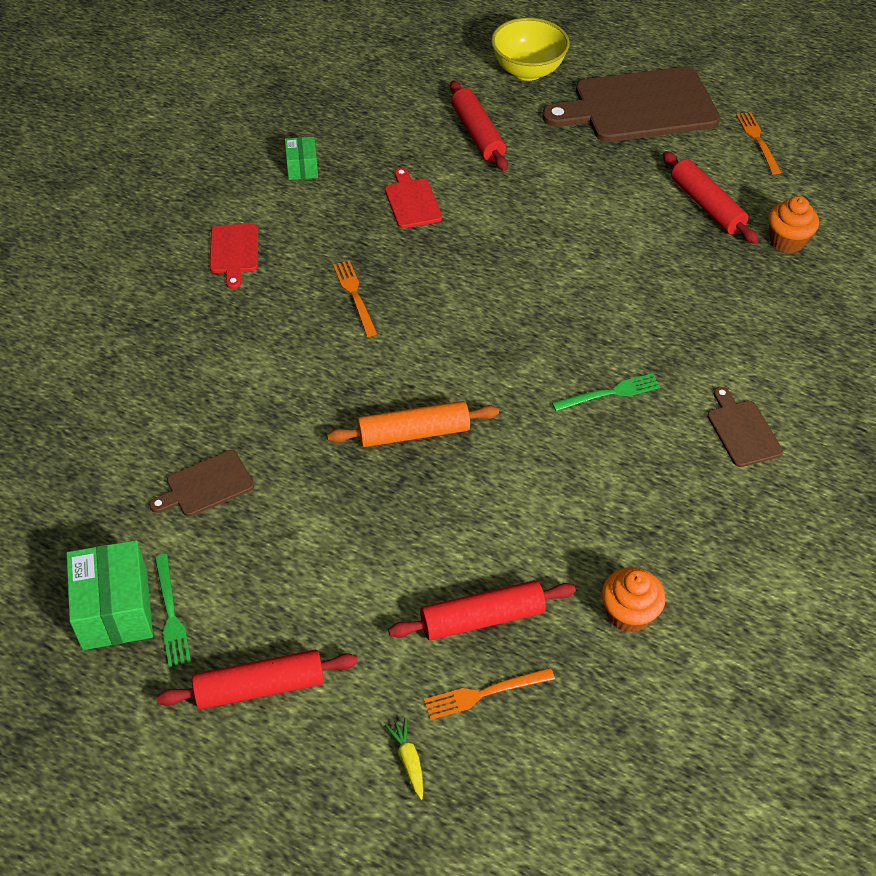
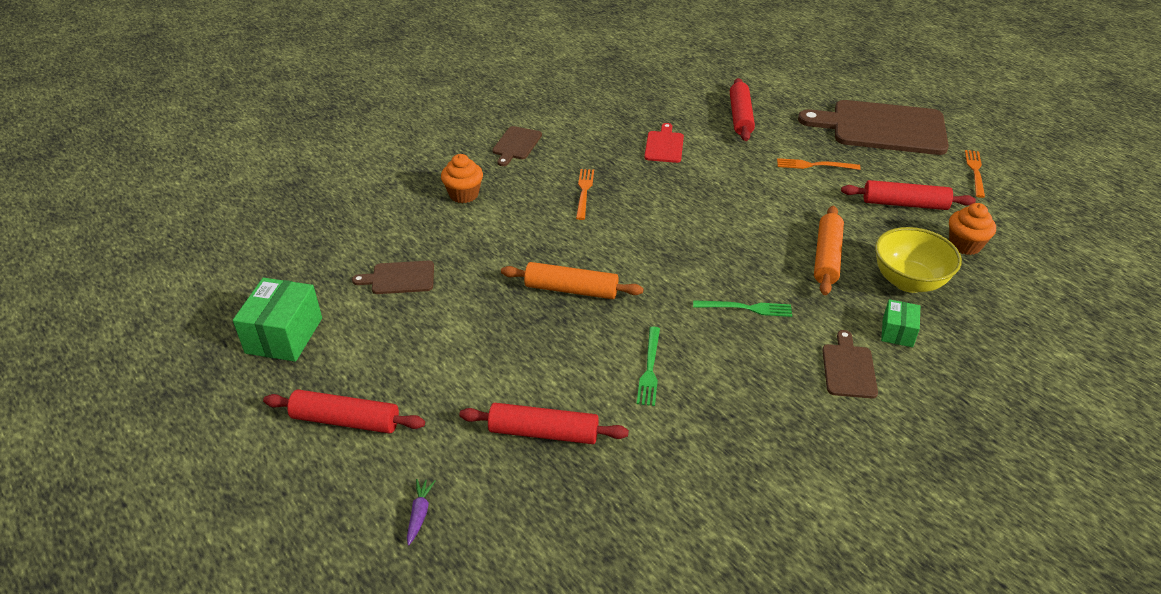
camera: 25 degrees right, 10 degrees down
green fork [154,554,191,667] -> green fork moved to [637,327,660,406]
red cutting board [210,224,258,289] -> brown cutting board [492,126,542,166]
green box [285,137,318,180] -> green box moved to [881,299,920,347]
yellow carrot [385,718,423,800] -> purple carrot [407,479,435,545]
orange fork [424,668,555,720] -> orange fork moved to [777,158,861,170]
yellow bowl [491,18,570,81] -> yellow bowl moved to [875,227,962,293]
orange cupcake [602,567,665,633] -> orange cupcake moved to [441,154,483,203]
red rolling pin [663,151,759,244] -> red rolling pin turned 75 degrees counterclockwise [841,180,976,210]
none -> orange rolling pin [814,206,844,295]

